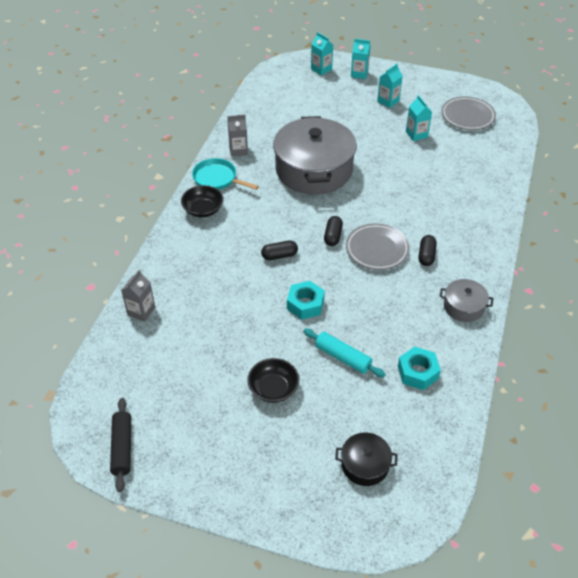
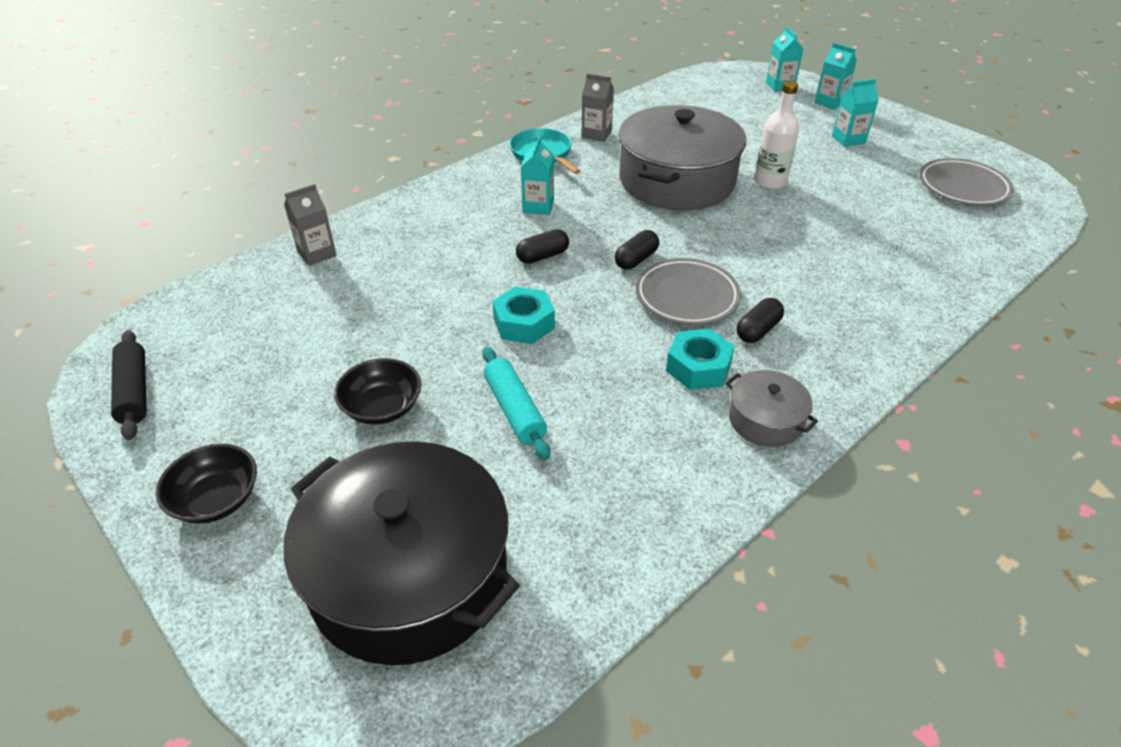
camera: 30 degrees right, 5 degrees down
black rolling pin [110,398,131,492] -> black rolling pin turned 45 degrees counterclockwise [111,330,147,440]
black bowl [181,185,224,217] -> black bowl moved to [156,443,257,524]
black capsule [261,240,298,260] -> black capsule turned 45 degrees counterclockwise [516,229,569,264]
black pot [335,433,398,486] -> black pot [284,441,520,665], size x2.22
turquoise nut [398,347,441,390] -> turquoise nut moved to [666,329,735,390]
turquoise carton [406,95,432,141] -> turquoise carton moved to [521,137,554,215]
none -> white bottle [754,81,799,189]

